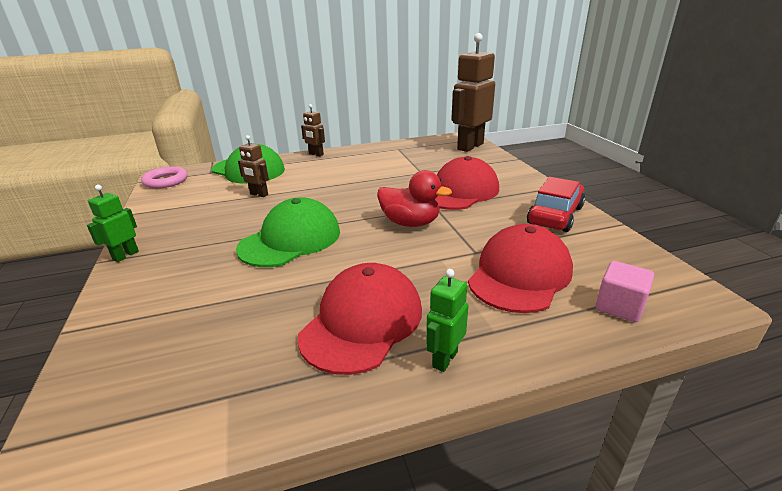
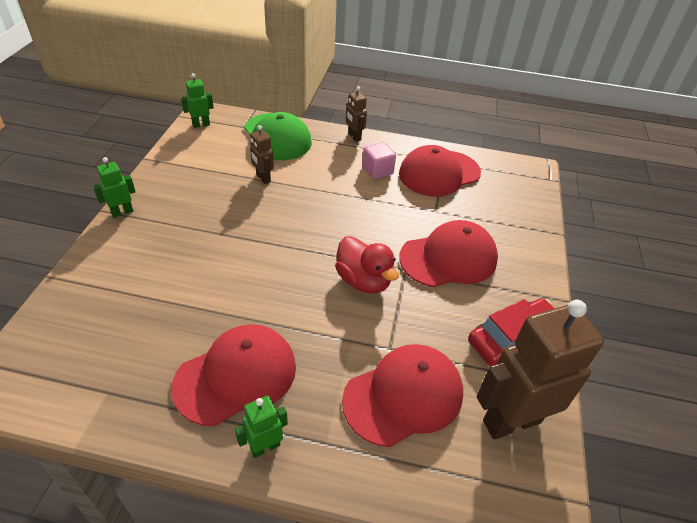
camera: 25 degrees right, 15 degrees up
pink ring [141,166,188,189] -> green robot [181,73,214,128]
green cap [236,197,340,267] -> none
brown robot [451,33,495,152] -> brown robot moved to [477,300,604,439]
pink cube [595,261,654,322] -> pink cube moved to [362,142,396,179]
none -> red cap [399,145,481,196]

